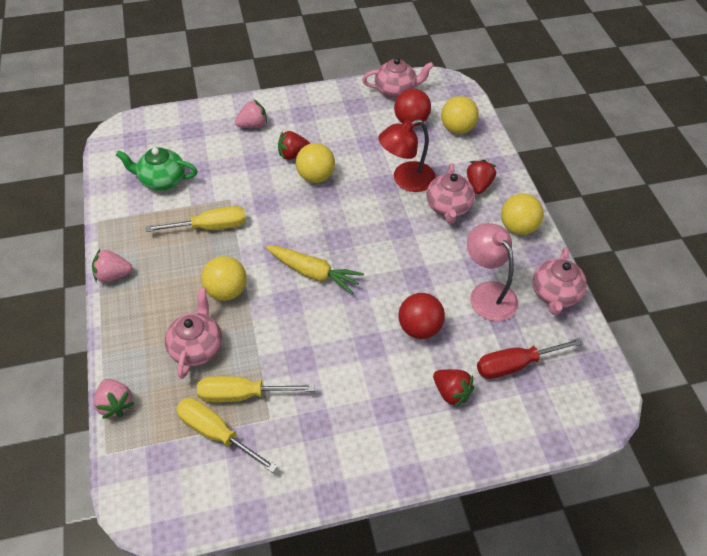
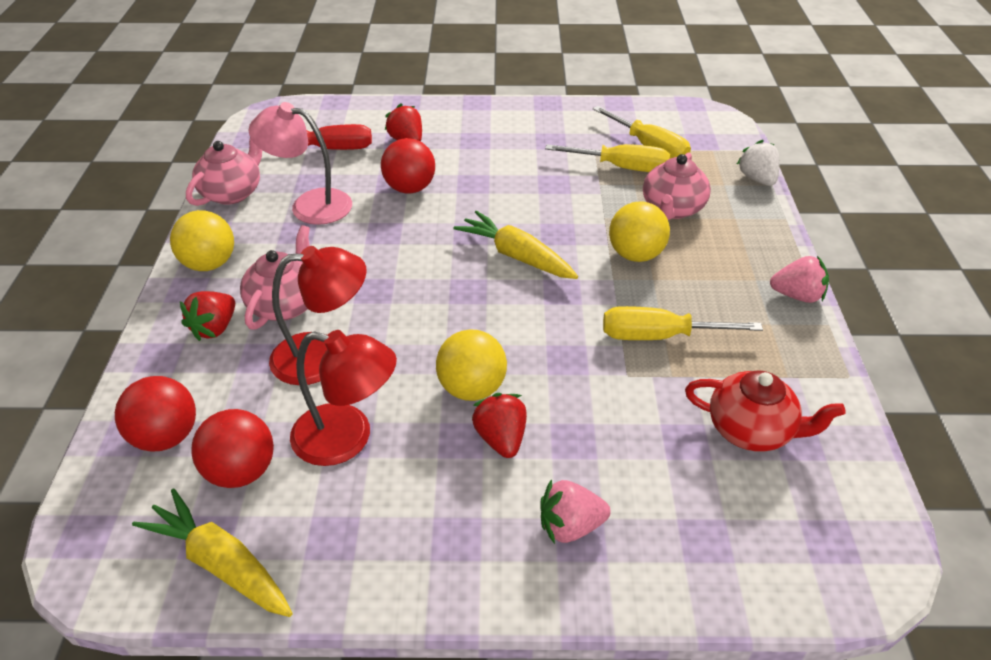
camera: 165 degrees left, 10 degrees down
pink strawberry [94,379,134,419] -> white strawberry [737,140,779,186]
green teapot [116,147,197,191] -> red teapot [685,370,846,452]
red strawberry [278,131,310,160] -> red strawberry turned 105 degrees counterclockwise [472,393,527,458]
pink teapot [362,58,434,99] -> yellow carrot [132,488,292,617]
yellow ball [441,96,479,134] -> red ball [115,376,196,451]
pink lamp [467,223,518,321] -> pink lamp turned 120 degrees clockwise [249,102,352,225]
none -> red lamp [290,330,397,466]

